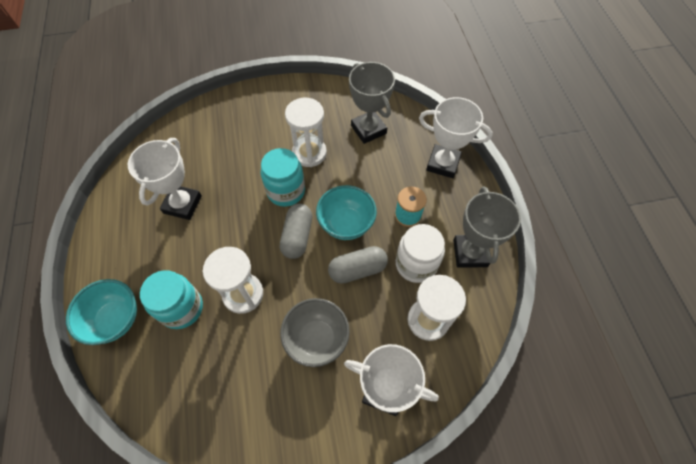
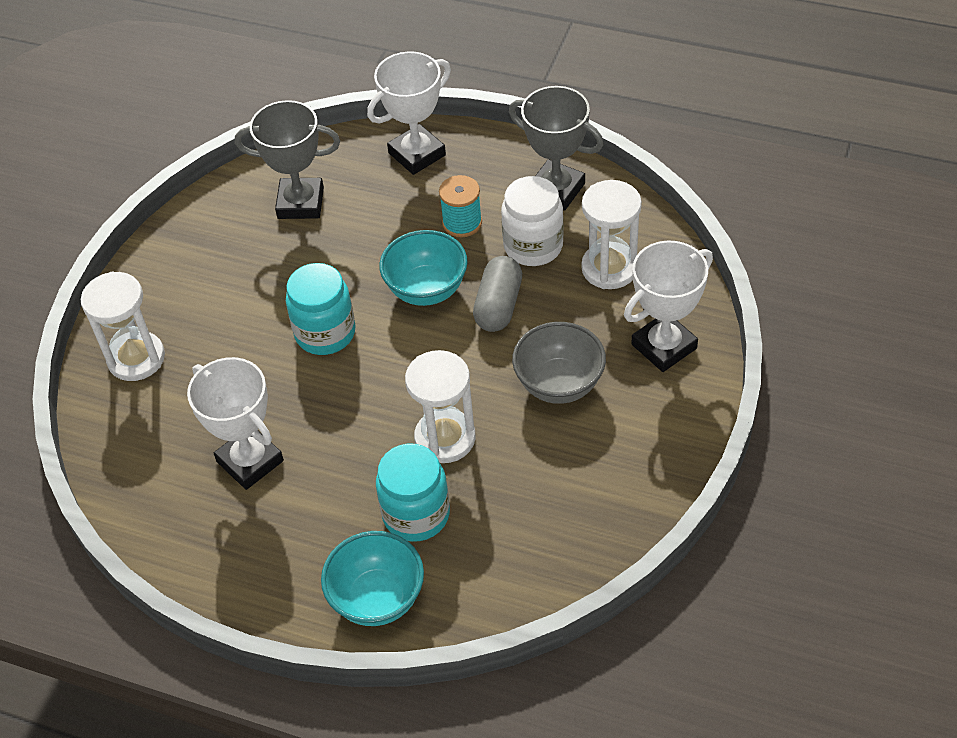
camera: 55 degrees left, 10 degrees down
grey capsule [280,204,312,259] -> none
white hourglass [285,98,327,167] -> white hourglass moved to [81,272,165,381]

